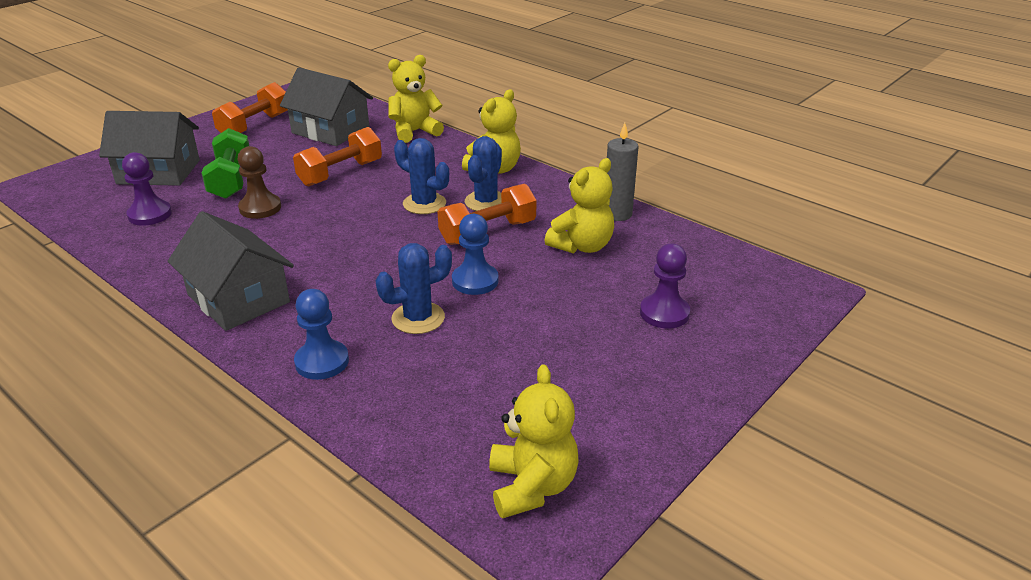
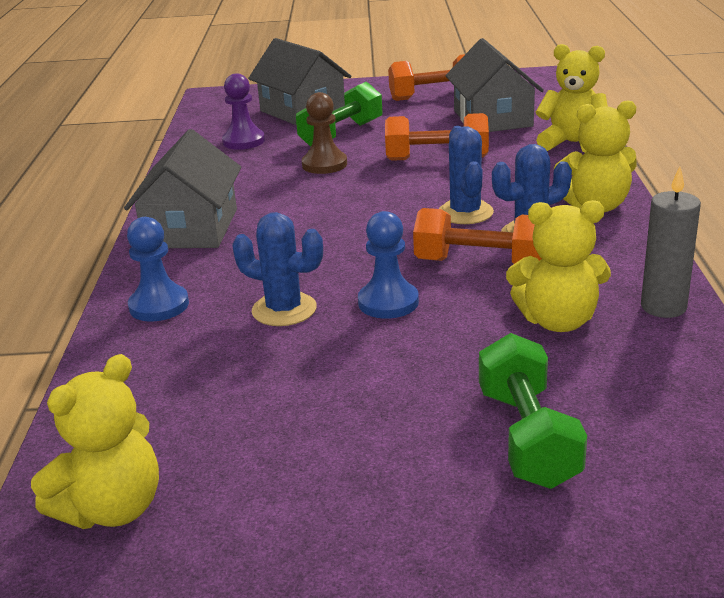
camera: 50 degrees right, 5 degrees down
purple pawn [640,244,690,329] -> green dumbbell [479,333,587,489]

